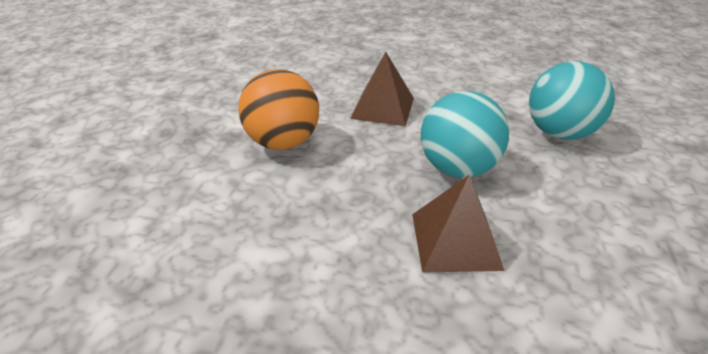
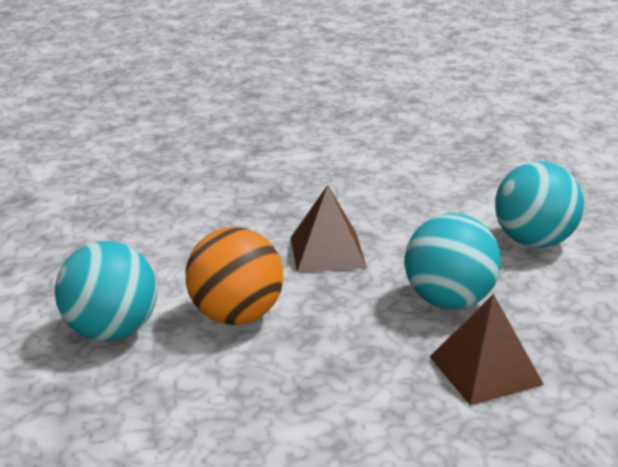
camera: 20 degrees left, 10 degrees down
none -> turquoise ball [55,241,157,341]

